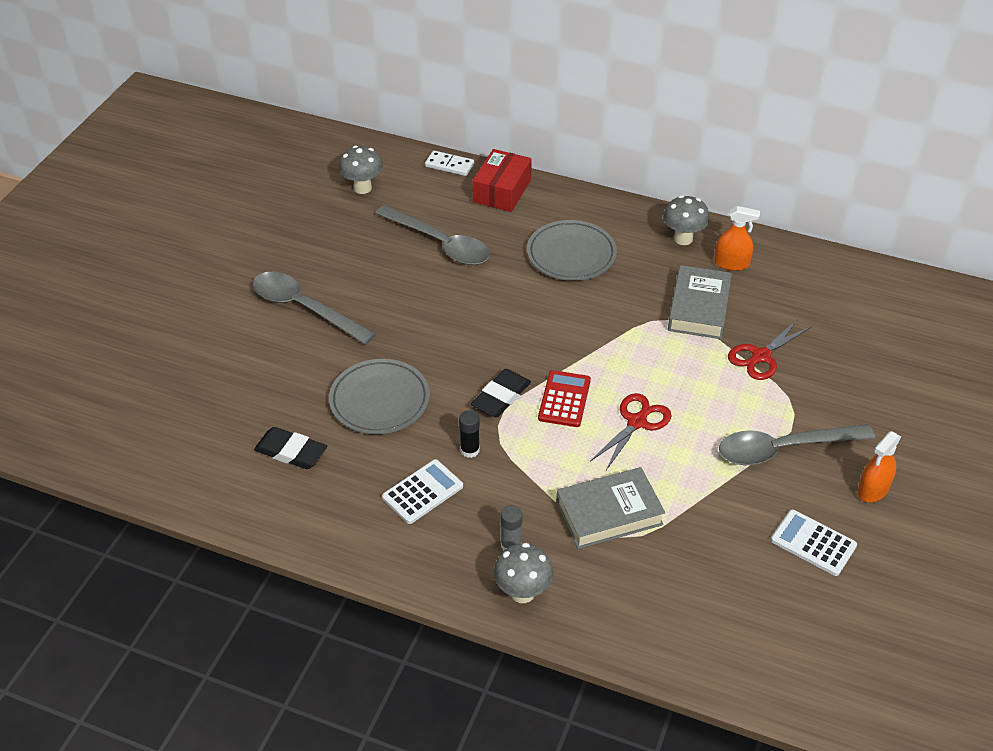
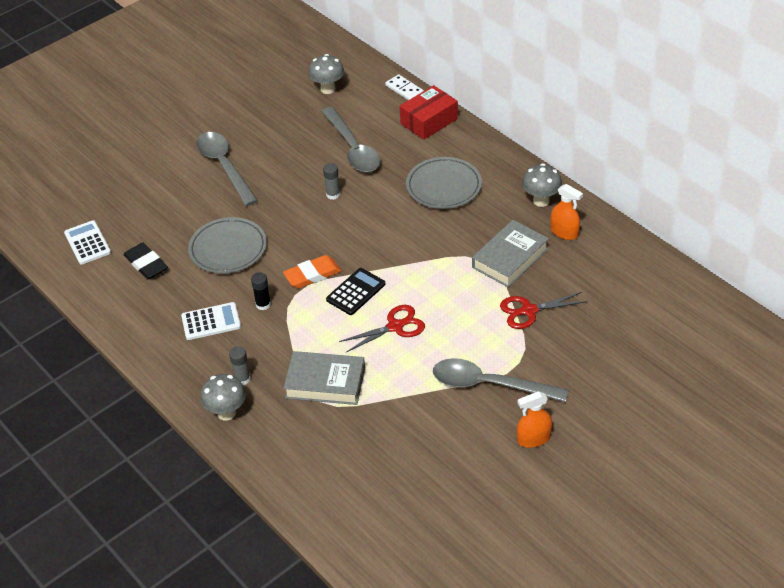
camera: 30 degrees right, 0 degrees up
black eraser [471,369,531,418] -> orange eraser [283,255,341,288]
red calculator [538,370,591,427] -> black calculator [326,268,385,315]
white calculator [771,509,857,576] -> white calculator moved to [64,220,111,265]
none -> grey glue stick [323,163,340,200]

